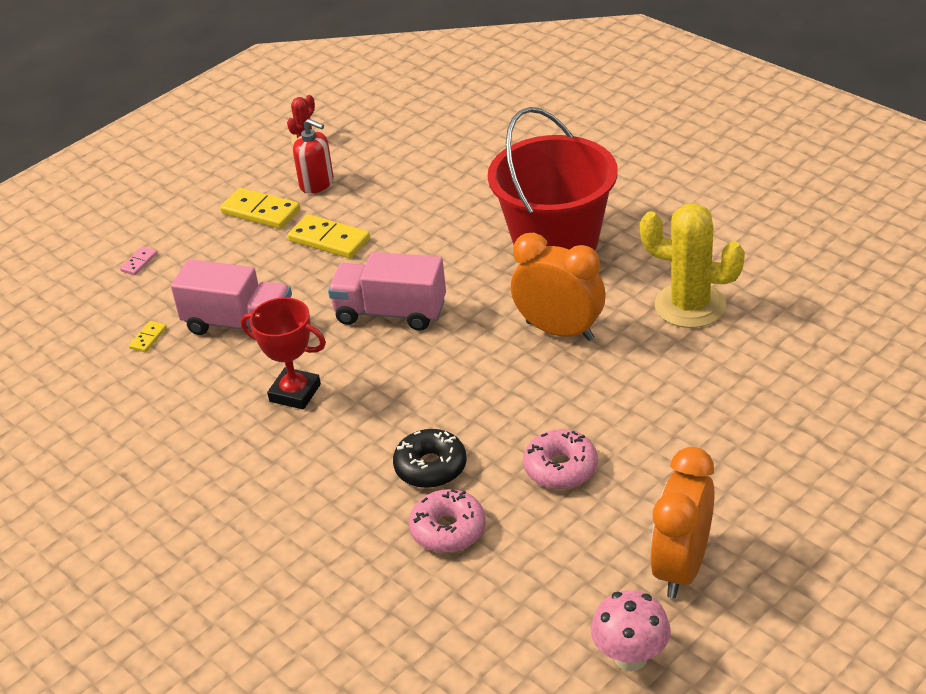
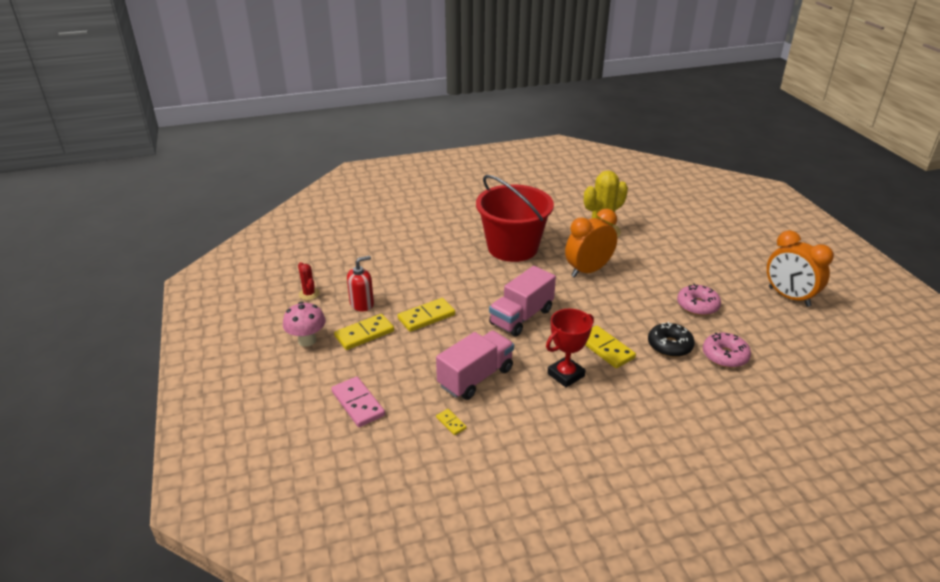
camera: 65 degrees left, 5 degrees down
pink domino [120,247,157,275] -> pink domino [331,376,385,427], size x1.99
pink mushroom [591,590,671,671] -> pink mushroom moved to [283,302,326,347]
none -> yellow domino [585,325,636,368]

